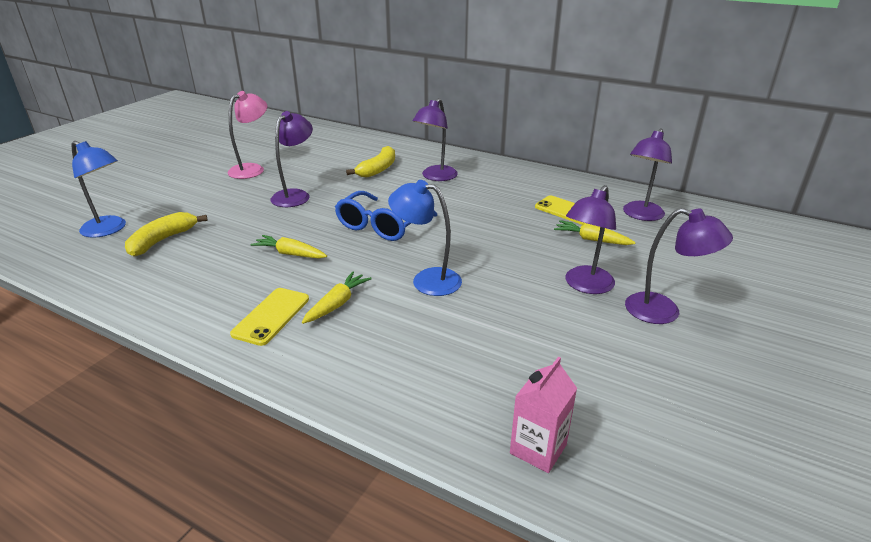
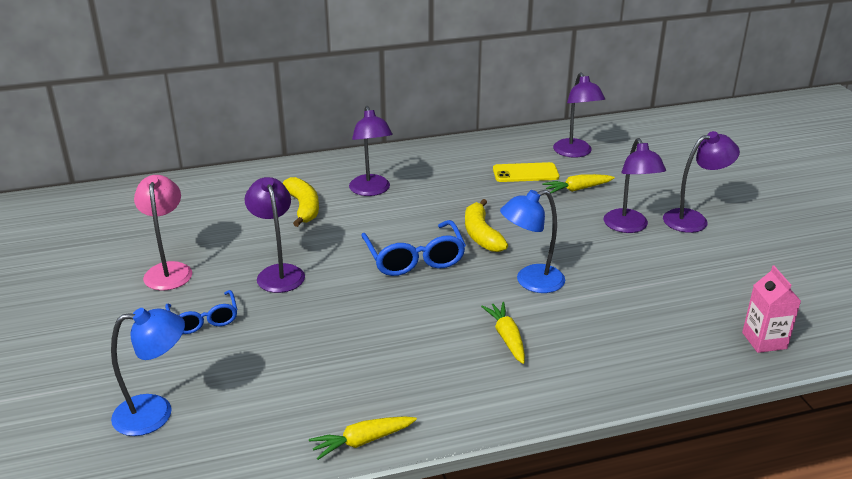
camera: 45 degrees left, 0 degrees up
yellow banana [125,212,207,257] -> yellow banana moved to [465,199,508,252]
yellow phone [230,288,309,346] -> none
yellow carrot [250,235,327,259] -> yellow carrot moved to [309,416,417,460]
none -> blue glasses [165,290,237,334]

